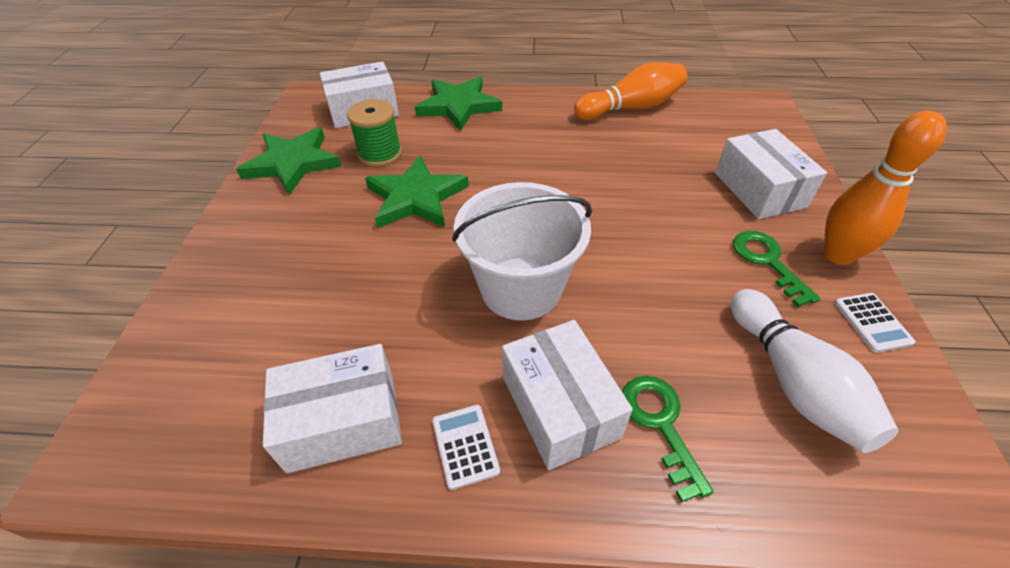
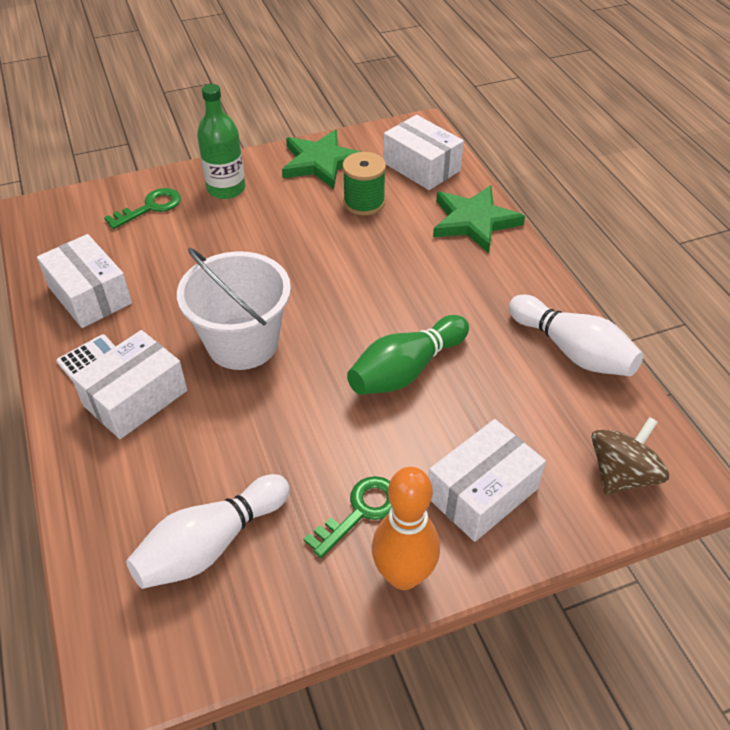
camera: 65 degrees right, 0 degrees up
green star [365,155,469,228] -> none
orange bowling pin [574,62,687,120] -> white bowling pin [509,294,644,376]
green key [622,376,713,502] -> green key moved to [104,188,181,229]
white calculator [835,293,915,353] -> none
none -> green bottle [197,84,245,199]
none -> green bowling pin [347,315,469,395]
none -> brown spinning top [591,417,669,495]

